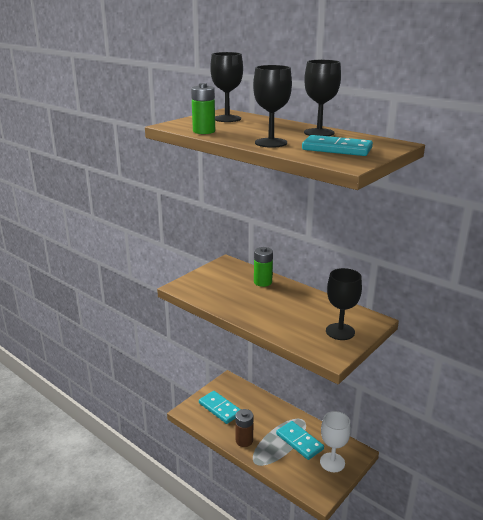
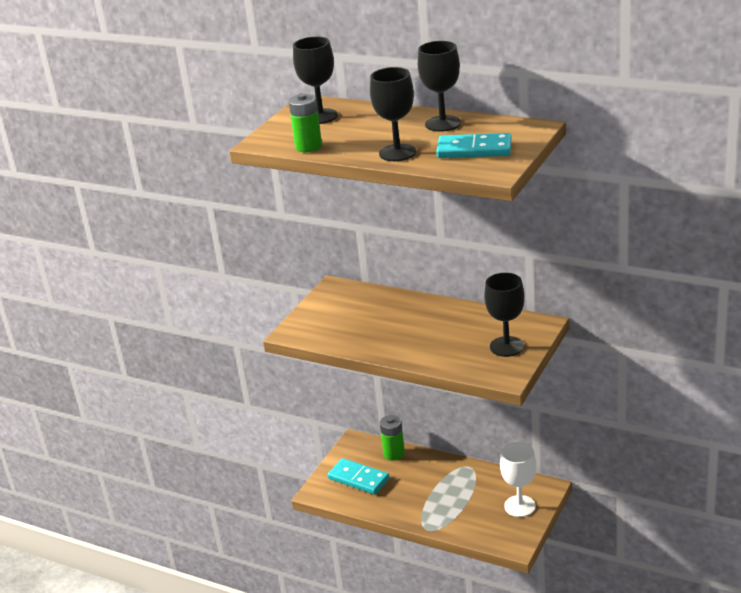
camera: 10 degrees left, 5 degrees up
brown battery [235,409,254,447] -> none
green battery [254,247,273,287] -> green battery moved to [380,415,405,461]
turquoise domino [276,421,324,460] -> none

